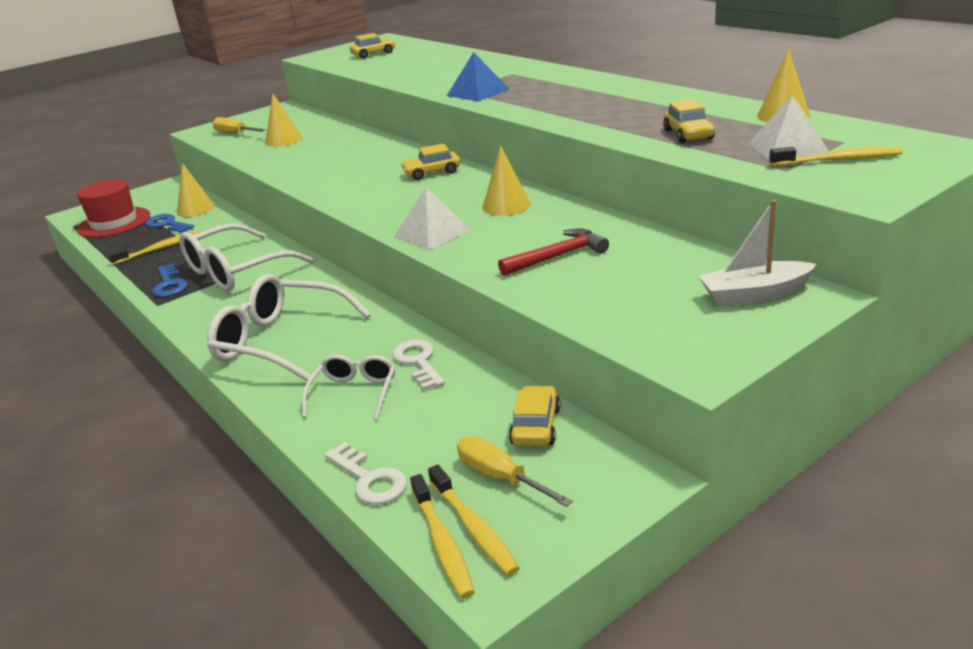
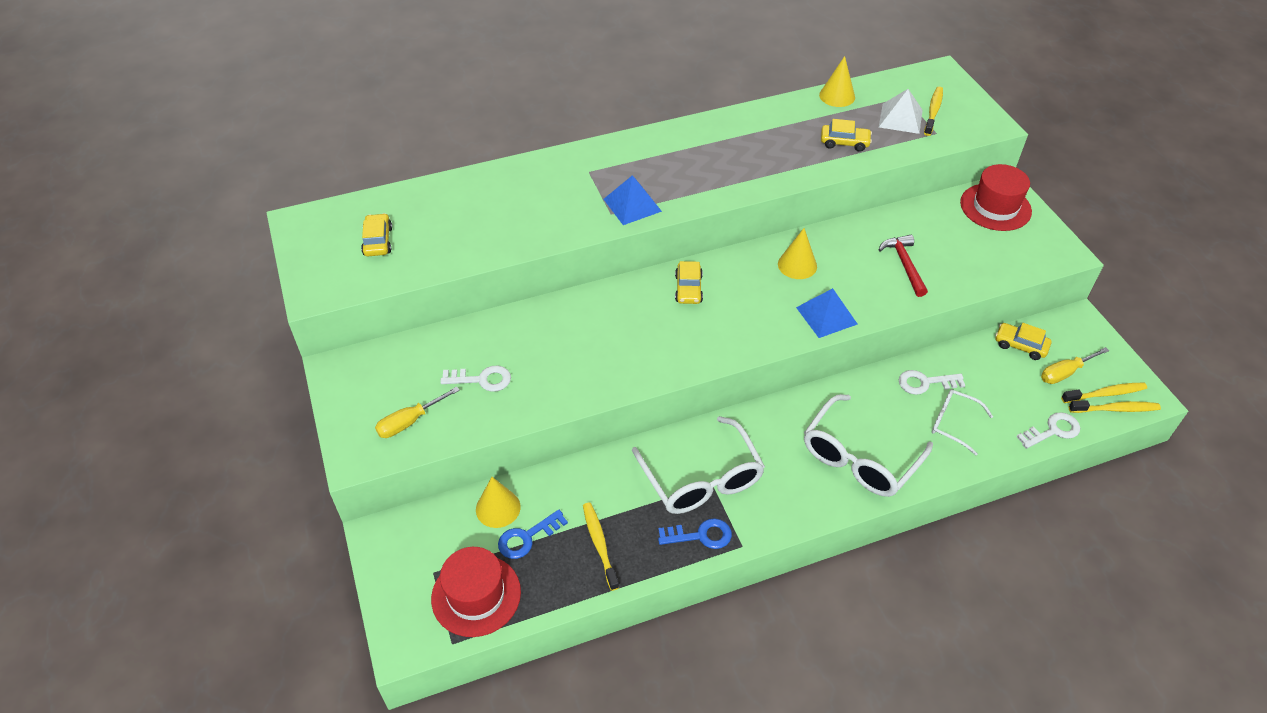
camera: 75 degrees left, 20 degrees up
yellow cone [265,94,302,147] -> white key [440,366,511,392]
white pyramid [394,188,471,251] -> blue pyramid [796,288,858,338]
white boat [698,200,817,306] -> red hat [960,164,1032,231]

